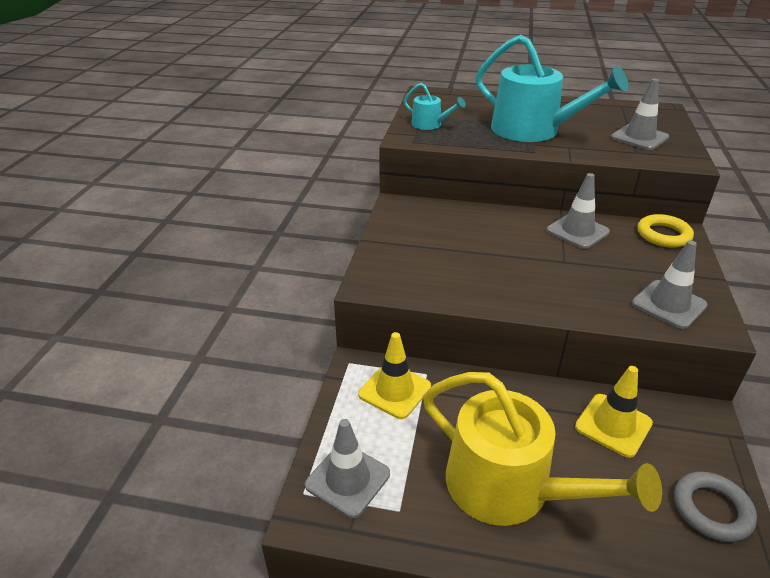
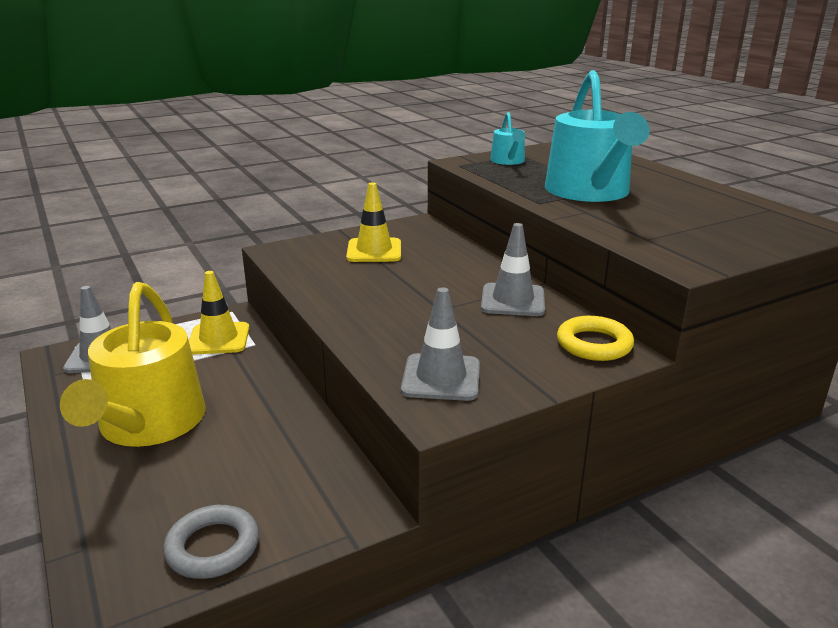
camera: 50 degrees right, 10 degrees down
yellow traffic cone [575,366,653,458] -> yellow traffic cone moved to [346,182,401,262]
grey traffic cone [611,79,669,150] -> none

